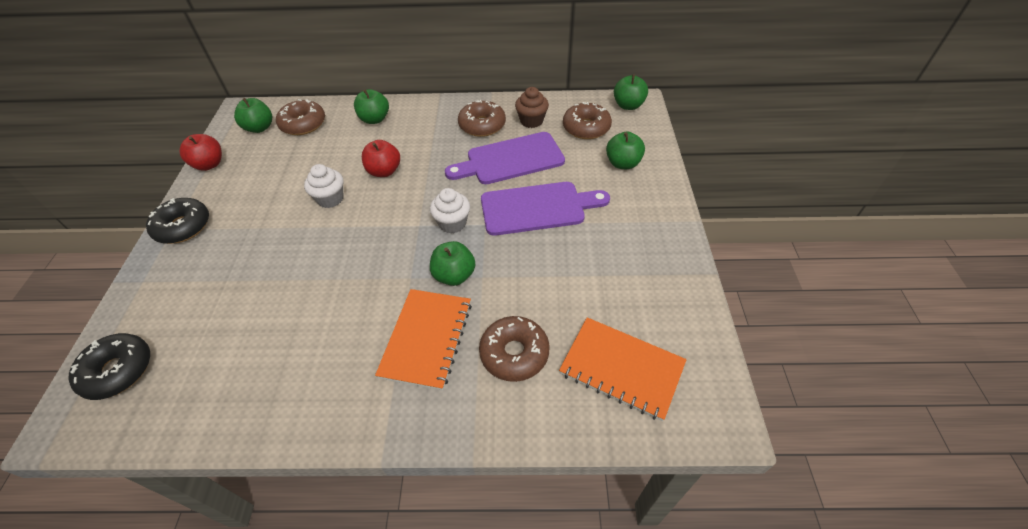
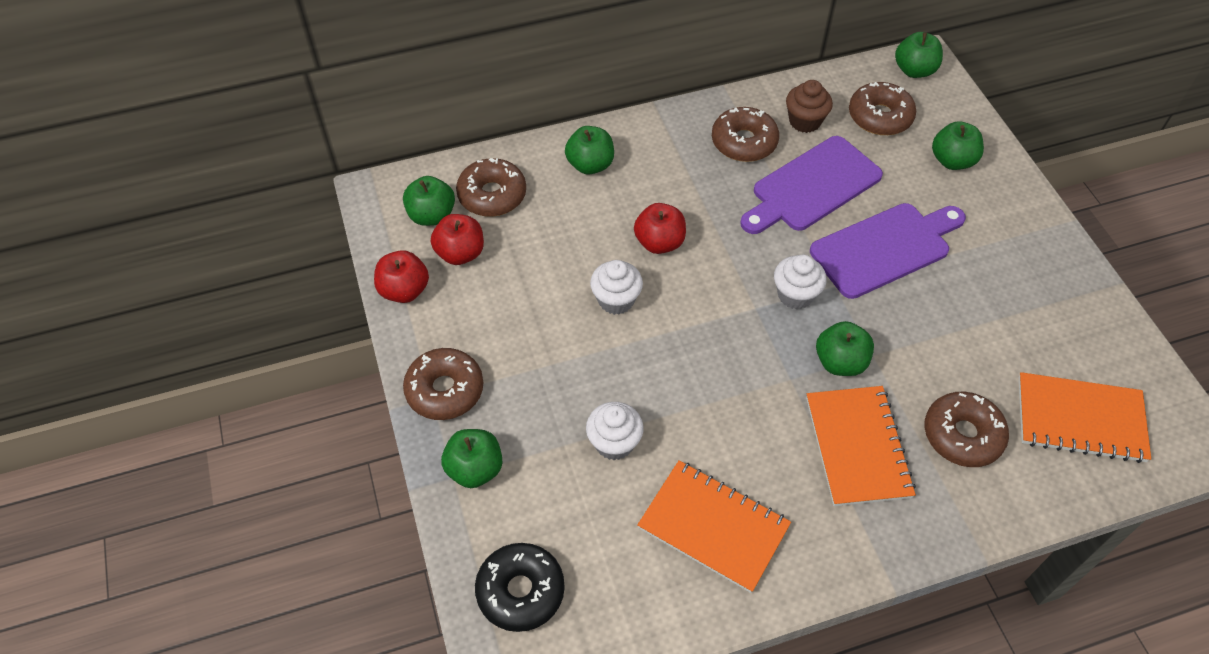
camera: 20 degrees left, 5 degrees up
black donut [146,198,209,244] -> brown donut [403,348,483,420]
none -> red apple [431,214,484,265]
none -> green apple [441,429,503,488]
none -> white cupcake [586,402,643,460]
none -> orange notebook [637,460,791,593]

